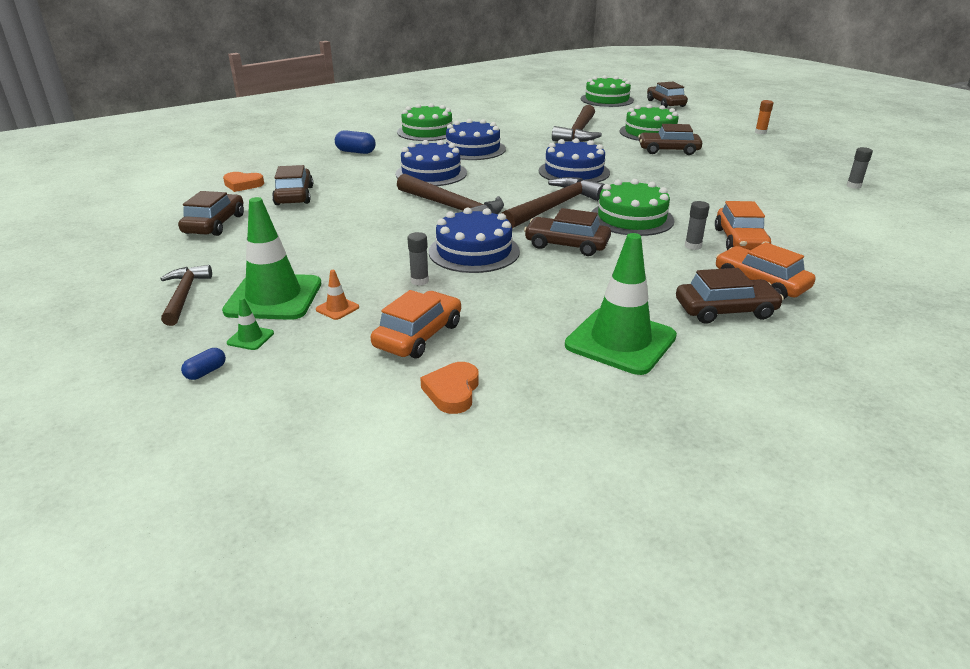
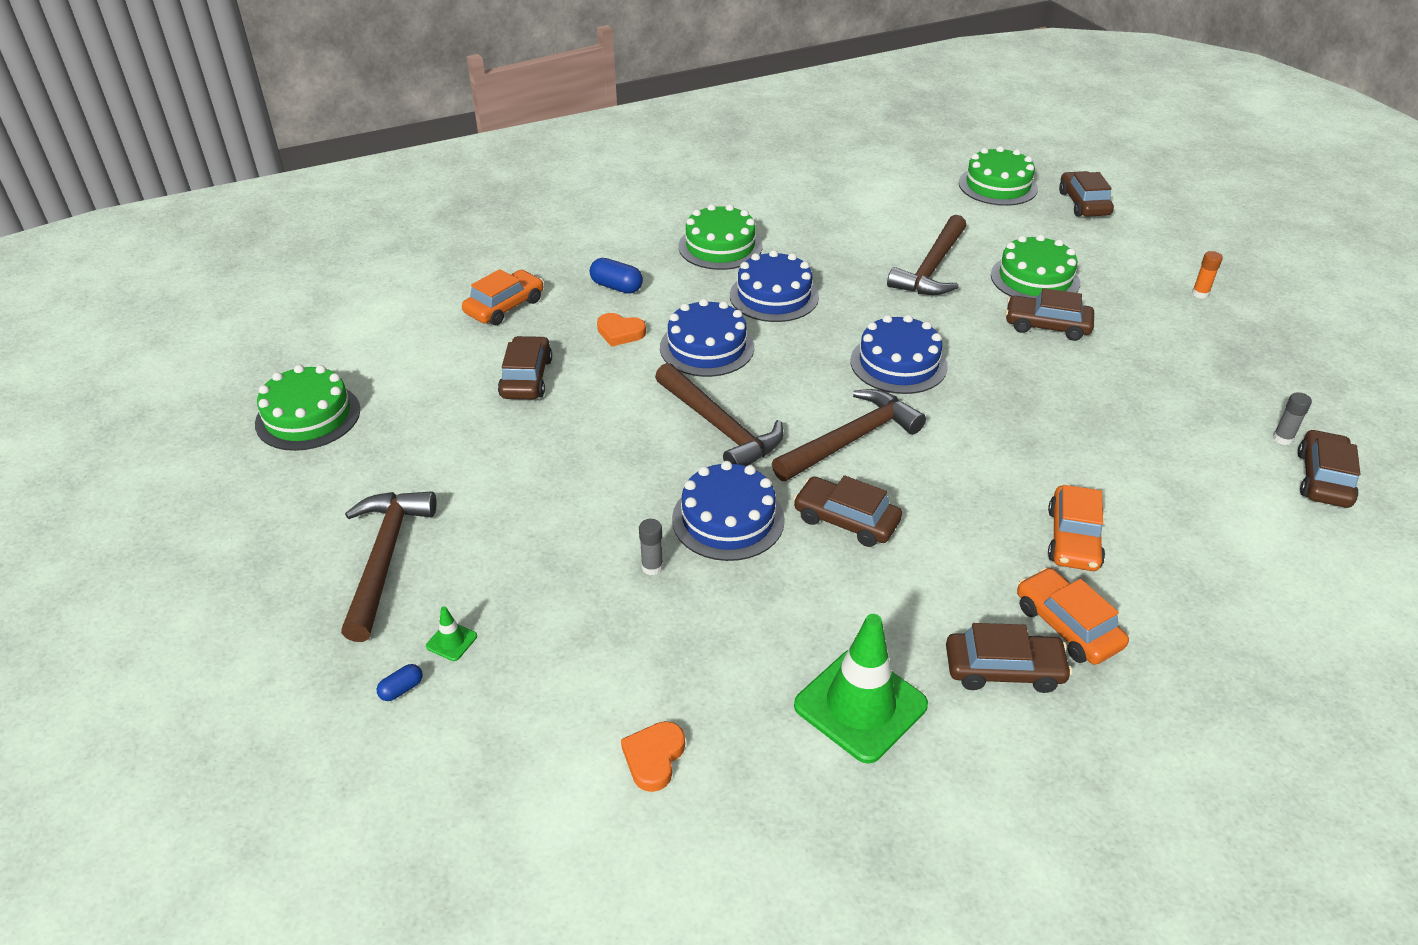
camera: 10 degrees right, 10 degrees up
brown hammer [160,265,212,326] -> brown hammer [341,491,437,642], size x1.61
brown car [178,191,244,236] -> brown car moved to [1298,429,1360,508]
green traffic cone [222,197,321,320] -> none
orange heart [223,172,264,192] -> orange heart moved to [597,313,646,347]
orange traffic cone [316,270,359,320] -> none
orange car [371,290,461,358] -> orange car moved to [462,269,543,325]
green cake [591,179,674,236] -> green cake moved to [255,365,360,451]
grey glue stick [685,201,710,250] -> none

